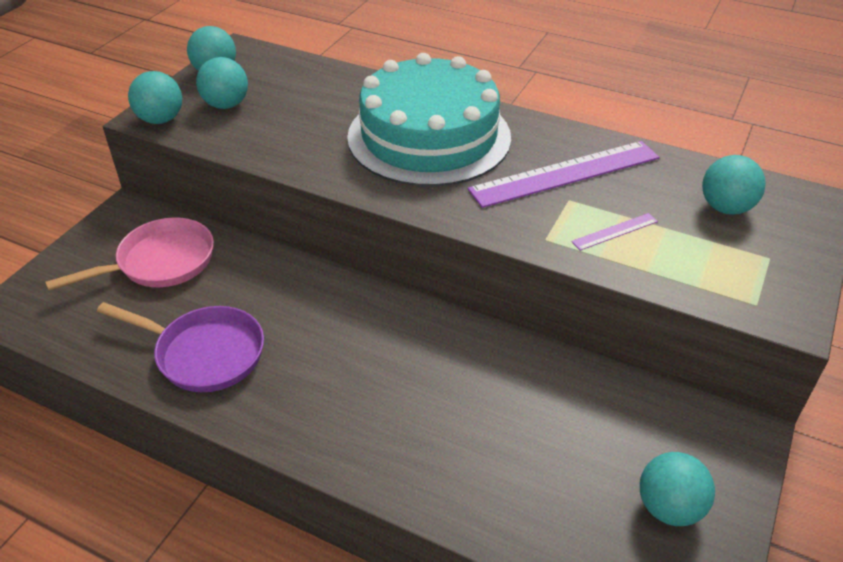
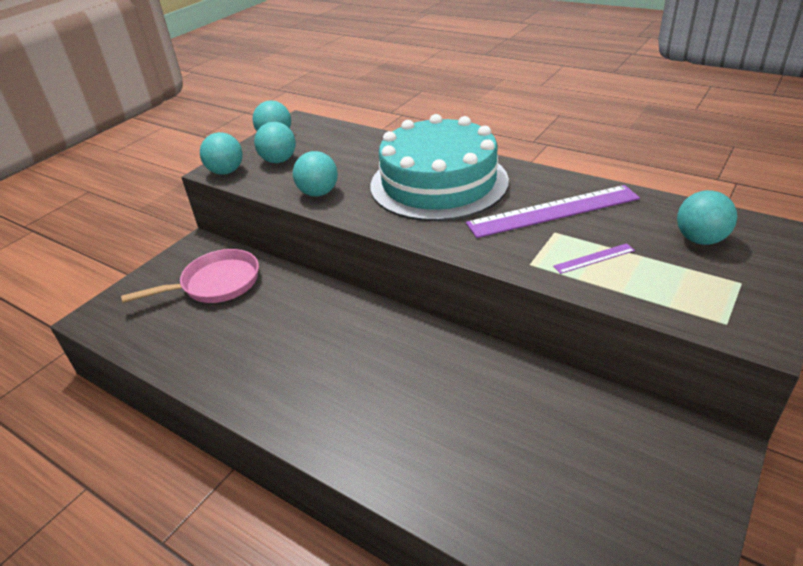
camera: 10 degrees right, 5 degrees down
purple pan [97,302,264,392] -> none
turquoise ball [640,452,715,526] -> turquoise ball moved to [293,151,338,197]

